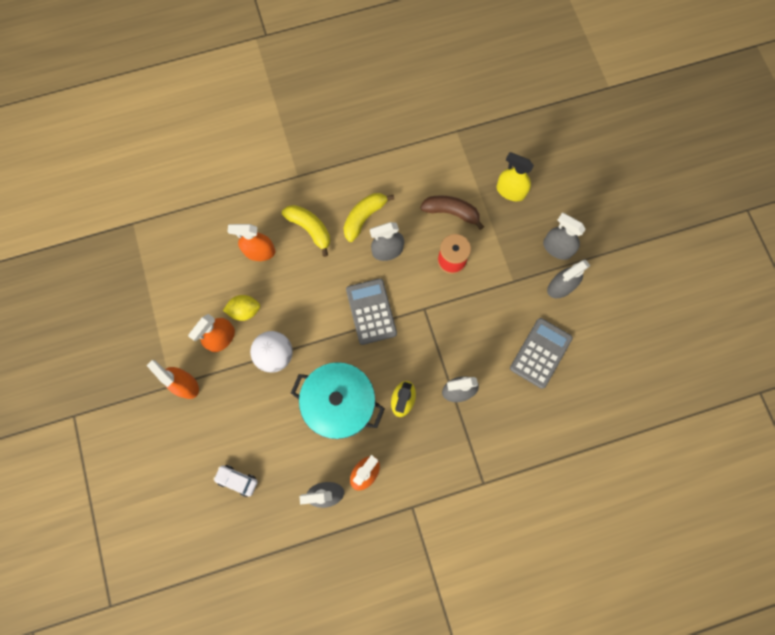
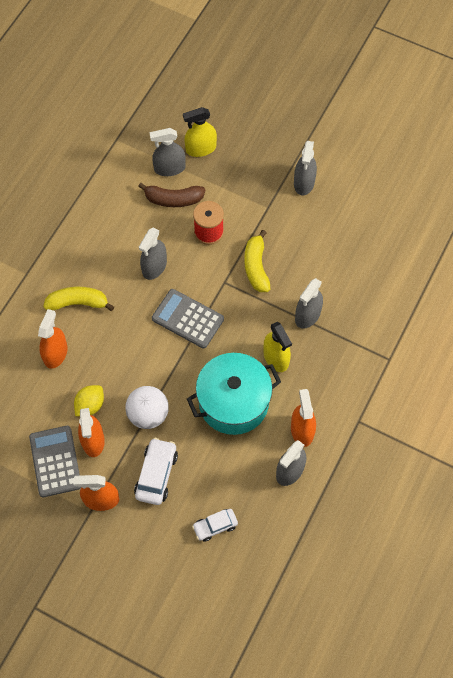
camera: 45 degrees left, 10 degrees down
orange spray bottle [228,224,275,261] -> orange spray bottle turned 150 degrees clockwise [38,309,68,369]
yellow banana [343,193,394,242] -> yellow banana moved to [244,230,270,292]
brown banana [420,195,484,230] -> brown banana turned 150 degrees counterclockwise [138,183,205,207]
grey calculator [510,318,573,389] -> grey calculator moved to [29,426,81,498]
grey spray bottle [543,213,586,260] -> grey spray bottle moved to [150,128,186,176]
none -> white car [134,438,178,505]

